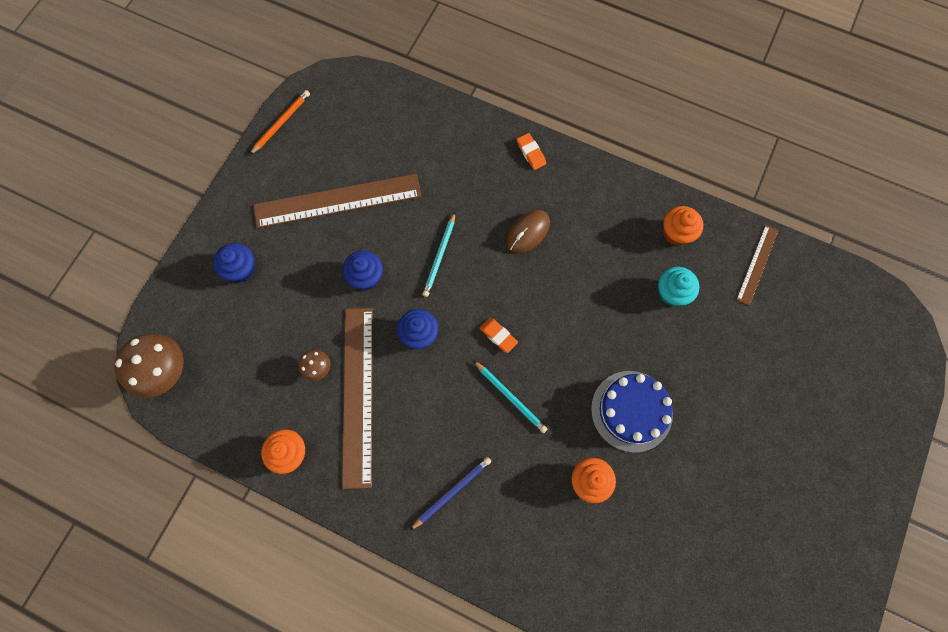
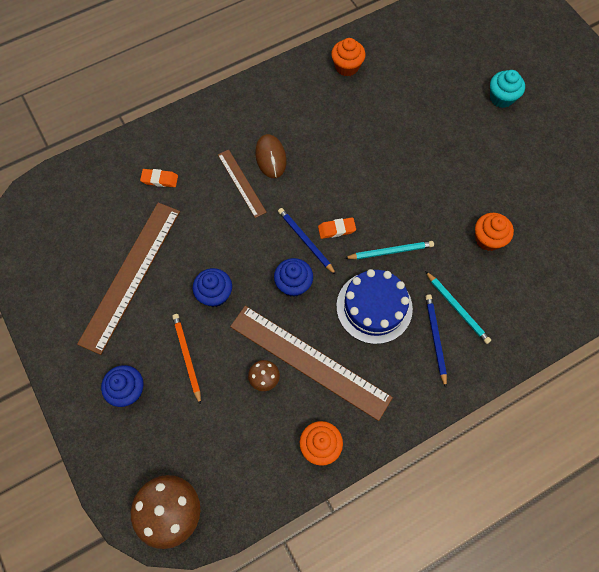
camera: 55 degrees left, 5 degrees down
orange pencil [250,90,310,155] -> orange pencil moved to [172,314,201,405]
turquoise pencil [422,213,455,297] -> turquoise pencil moved to [425,271,491,344]
orange eraser [517,133,546,170] -> orange eraser moved to [140,169,178,187]
blue cake [591,371,673,453] -> blue cake moved to [336,269,413,344]
turquoise cupcake [658,267,699,306] -> turquoise cupcake moved to [490,70,525,108]
brown ruler [736,225,779,306] -> brown ruler moved to [218,150,267,218]
none -> blue pencil [278,208,336,275]

